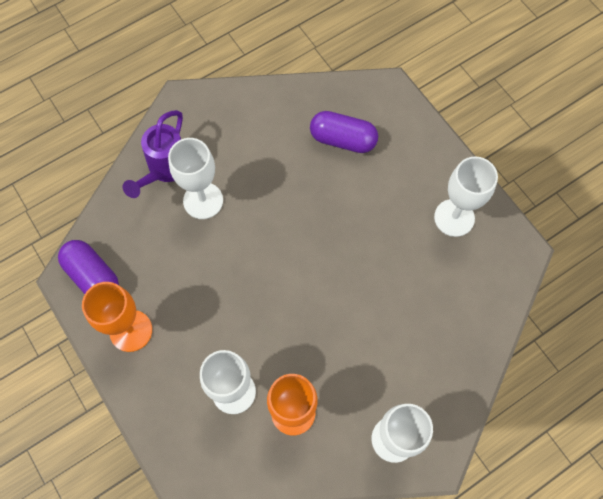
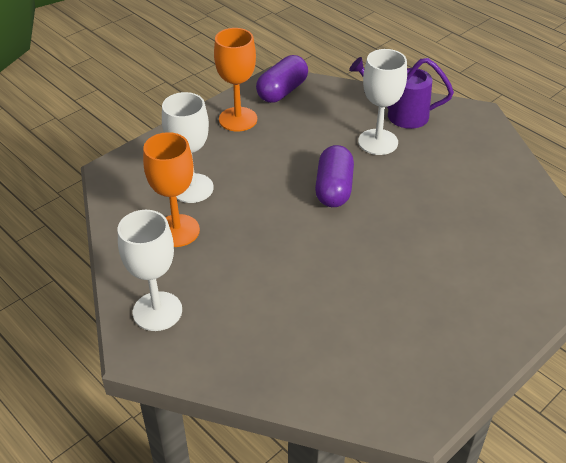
camera: 80 degrees right, 25 degrees down
purple capsule [310,111,378,153] -> purple capsule moved to [315,145,354,207]
white goblet [434,156,498,237] -> none

